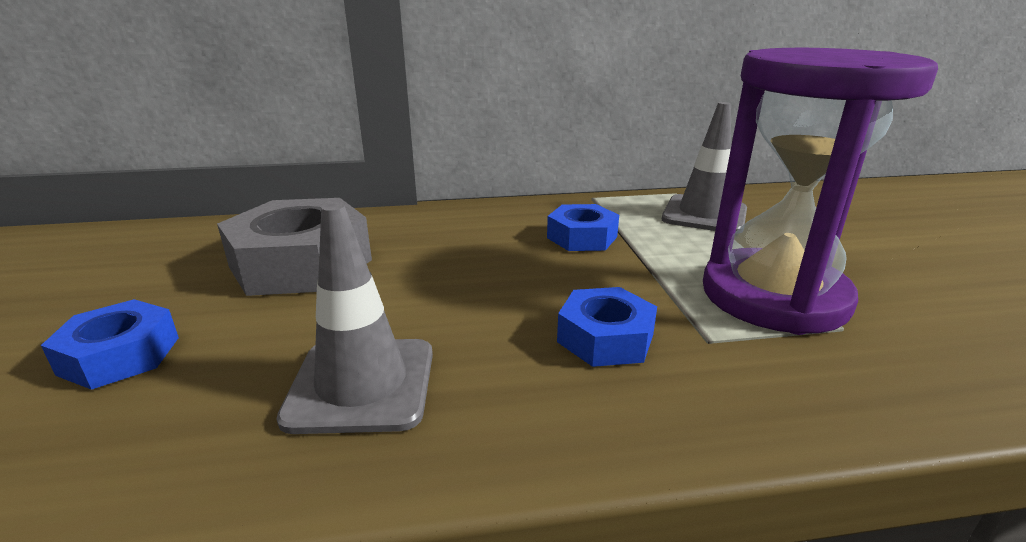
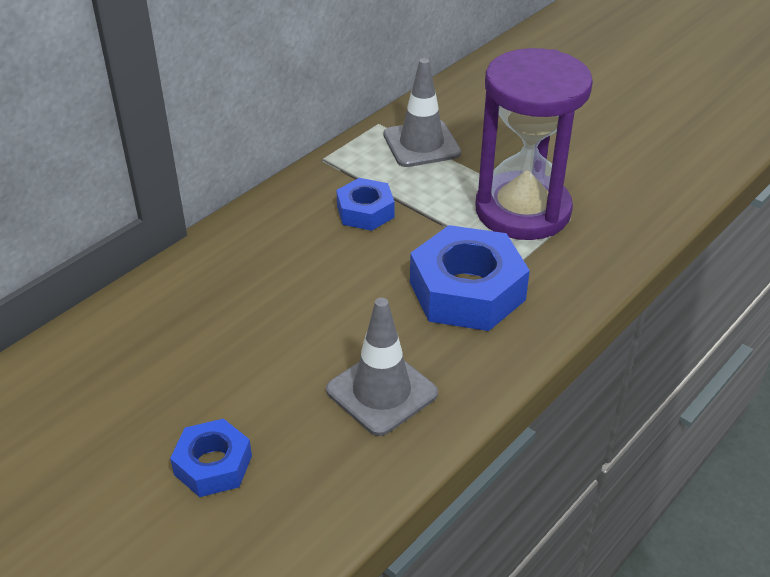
camera: 40 degrees left, 15 degrees up
grey nut [217,198,372,296] -> none
blue nut [557,287,657,367] -> blue nut [410,225,530,331], size x1.77

